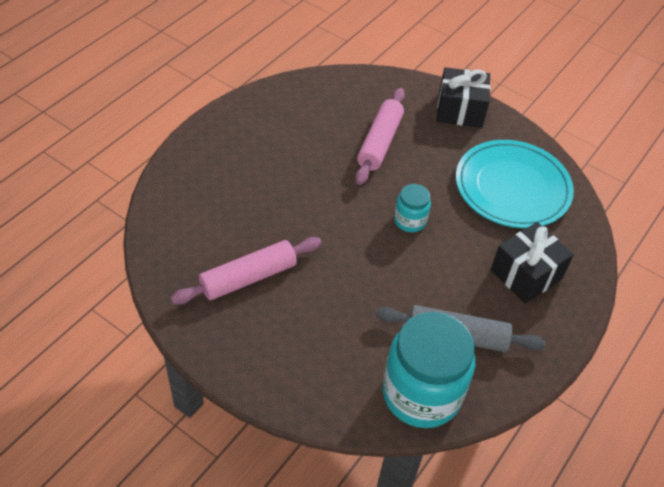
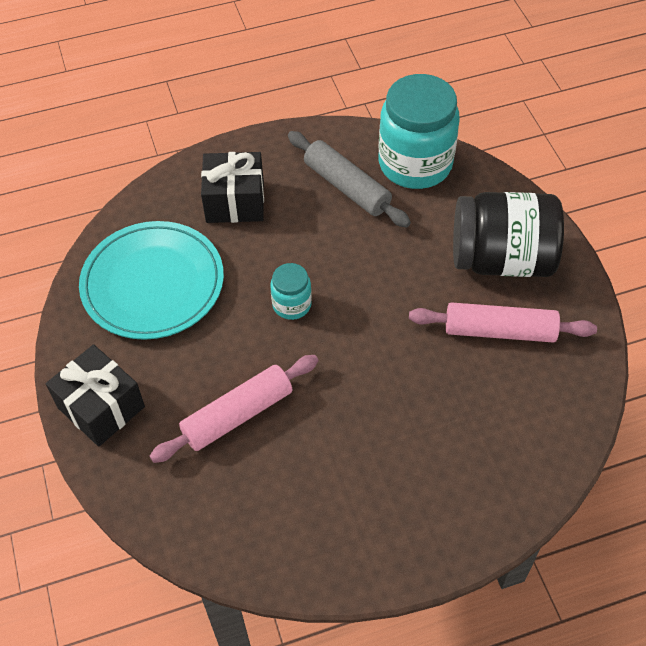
camera: 140 degrees left, 5 degrees up
none -> black jar [453,192,564,277]

